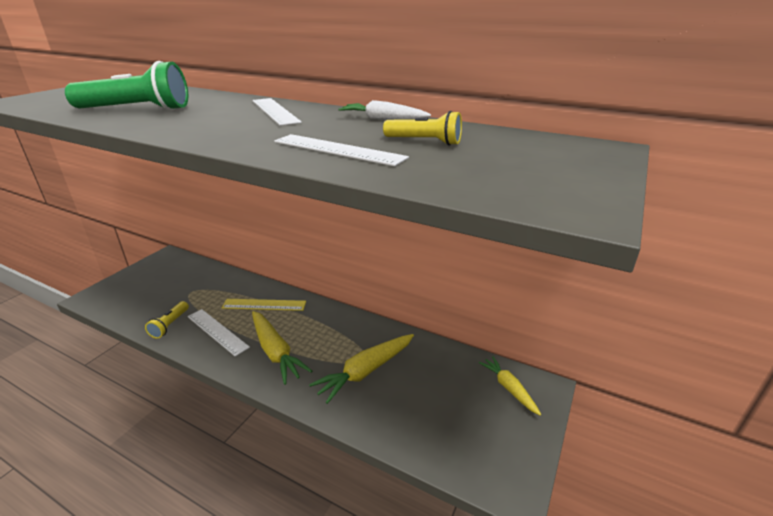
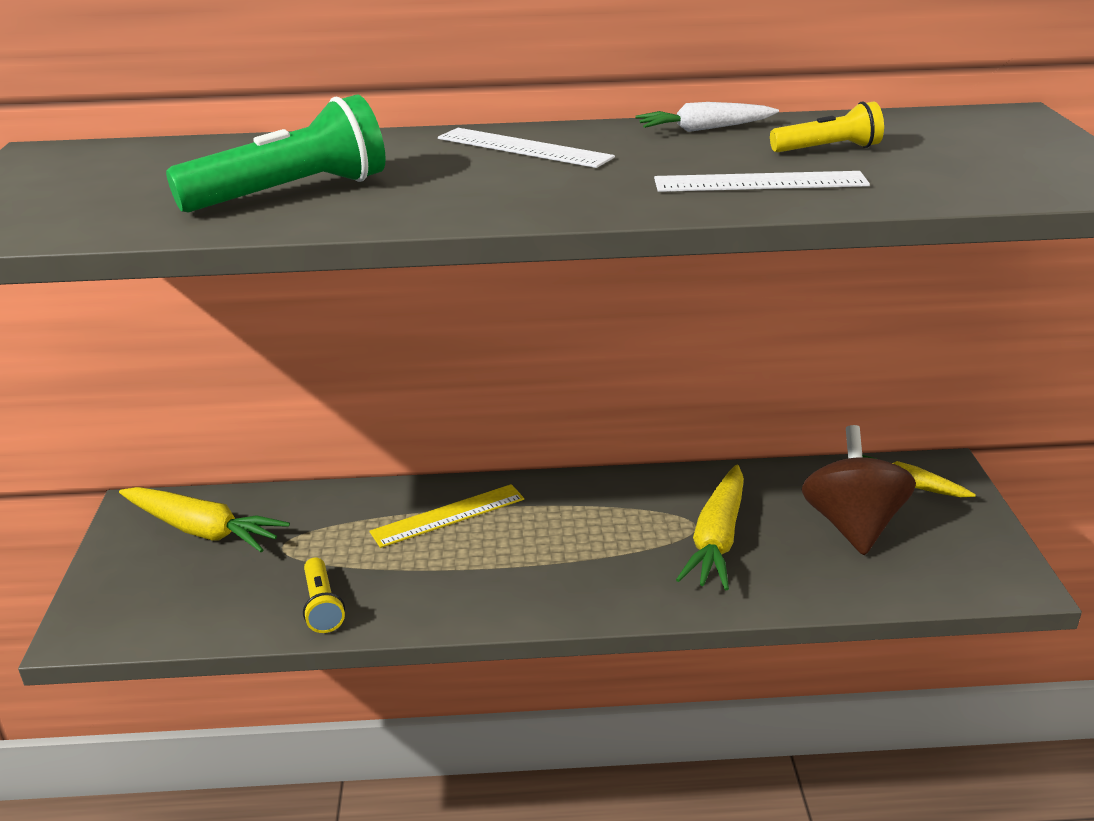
camera: 30 degrees left, 0 degrees up
white ruler [188,309,250,356] -> none
yellow carrot [252,311,312,385] -> yellow carrot moved to [119,487,290,552]
none -> brown spinning top [801,425,916,555]

